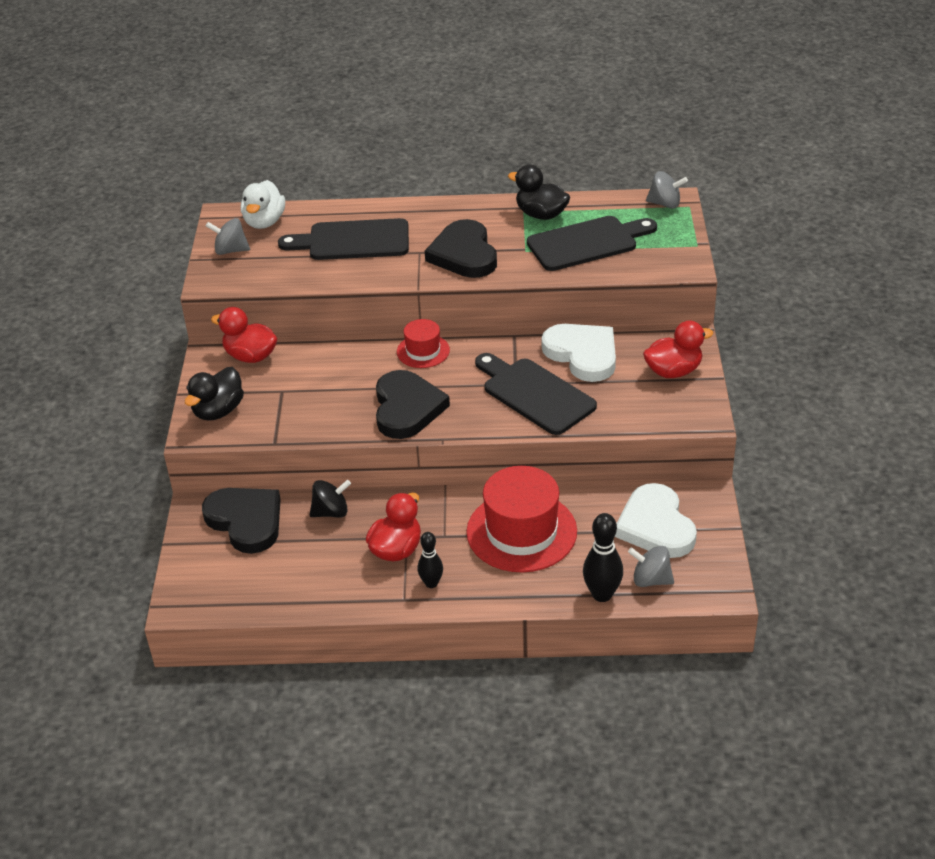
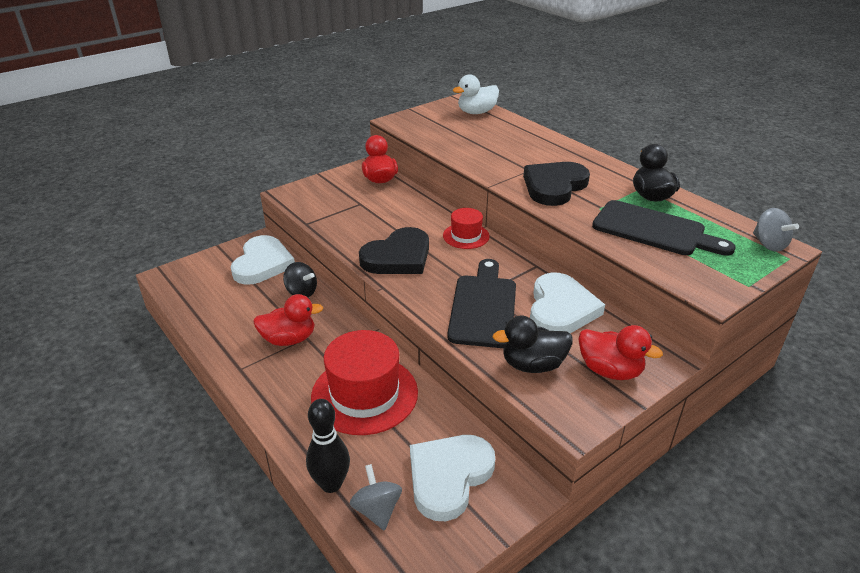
camera: 50 degrees right, 5 degrees down
black duck [185,367,244,421] -> black duck moved to [493,316,573,373]
black heart [202,488,281,554] -> white heart [231,235,295,285]
grey spinning top [206,218,250,255] -> none
black cutting board [278,218,409,260] -> none
black bowling pin [418,532,443,588] -> none

